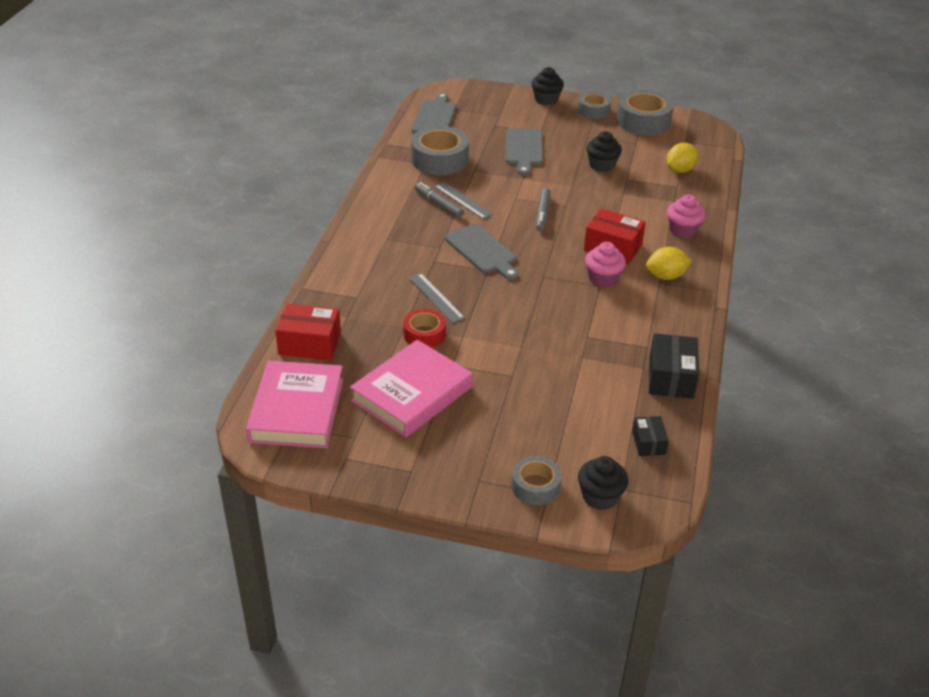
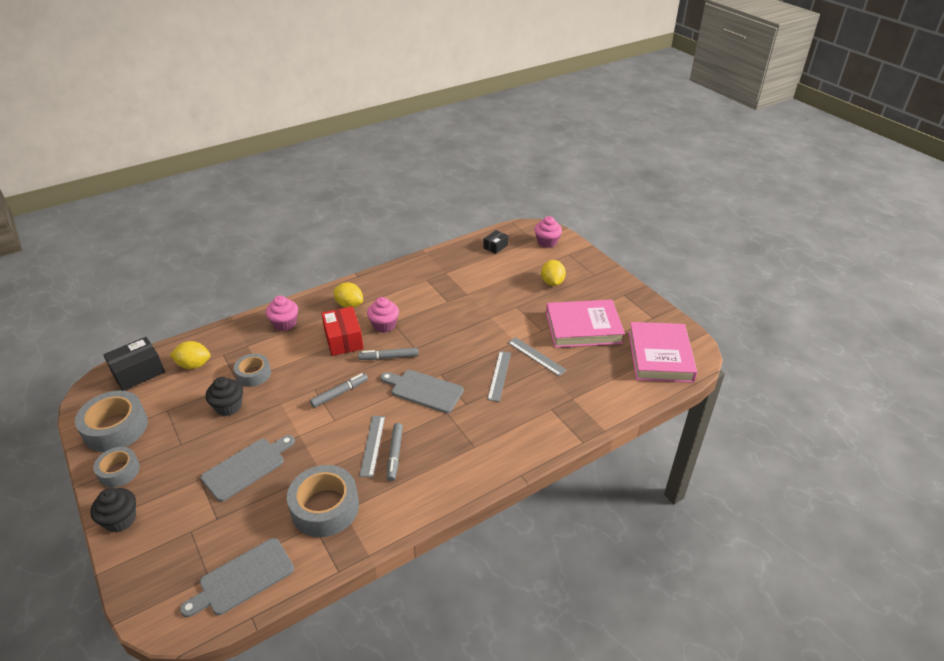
camera: 135 degrees left, 0 degrees up
pink book [246,361,344,448] -> pink book turned 45 degrees counterclockwise [628,322,697,383]
red box [275,303,341,360] -> none
red tape [403,309,446,348] -> grey ruler [508,337,567,376]
grey cutting board [445,224,518,280] -> grey cutting board turned 75 degrees counterclockwise [381,370,464,413]
grey tape [511,456,562,505] -> grey tape moved to [234,354,271,387]
black cupcake [578,456,629,510] -> pink cupcake [534,216,562,248]
black box [649,333,699,399] -> black box moved to [103,337,165,391]
none -> grey marker [358,348,418,360]
none -> yellow lemon [541,260,566,286]

